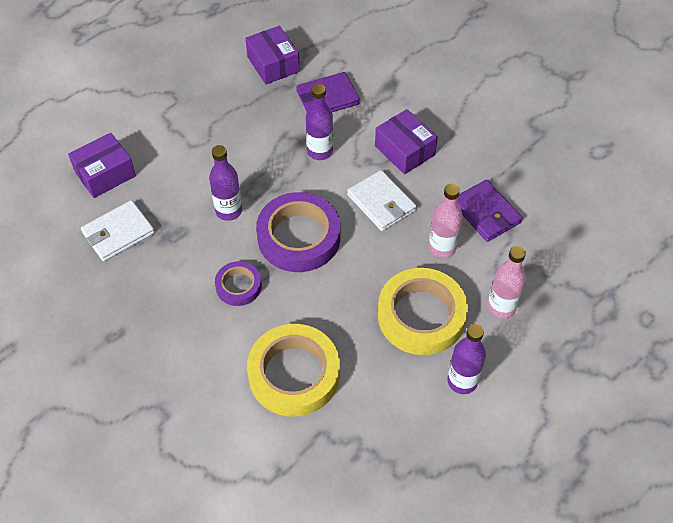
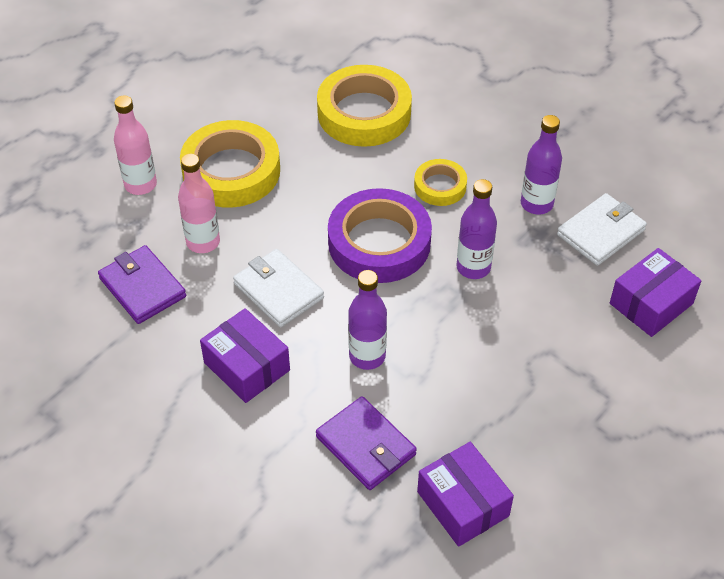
camera: 175 degrees right, 5 degrees down
purple tape [215,261,262,306] -> yellow tape [414,159,467,206]
purple wallet [296,72,360,112] -> purple wallet turned 75 degrees clockwise [316,396,417,490]
purple bottle [447,324,486,394] -> purple bottle moved to [521,115,562,215]

